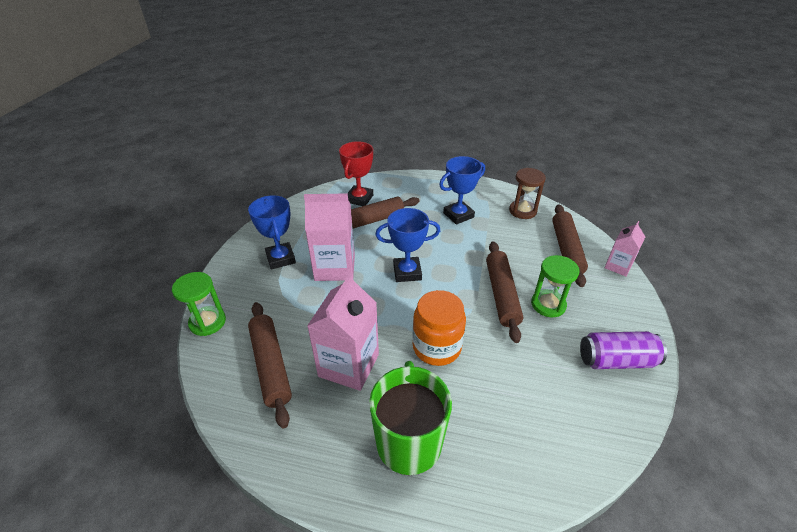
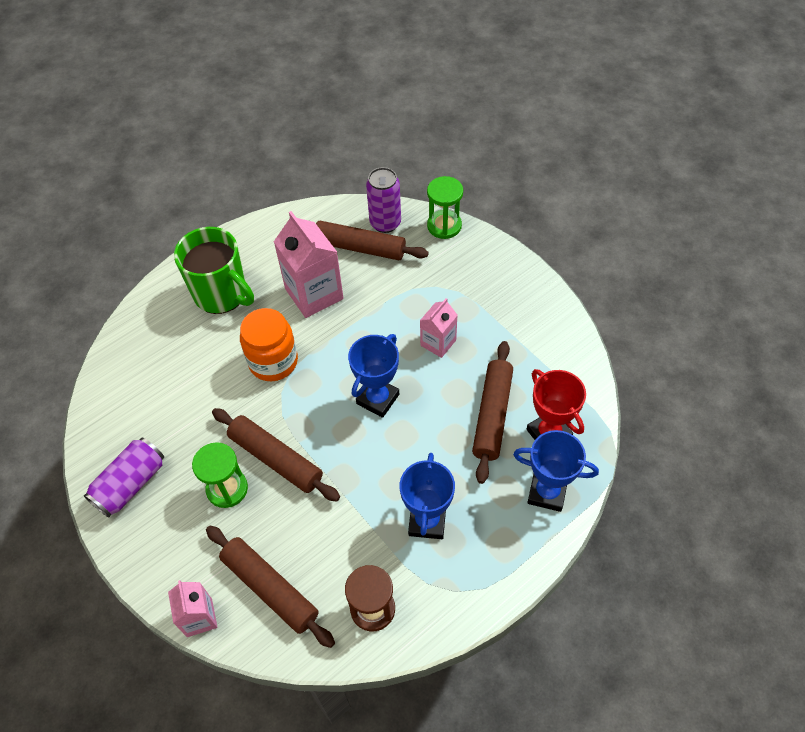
camera: 130 degrees right, 15 degrees up
blue trophy [248,195,296,270] -> blue trophy moved to [513,430,599,512]
pink carton [304,193,355,281] -> pink carton [420,298,457,358], size x0.57
none -> purple can [366,167,401,233]

